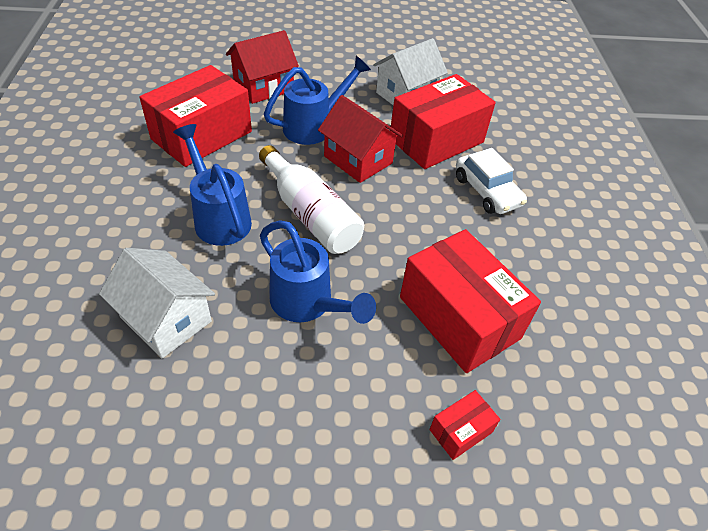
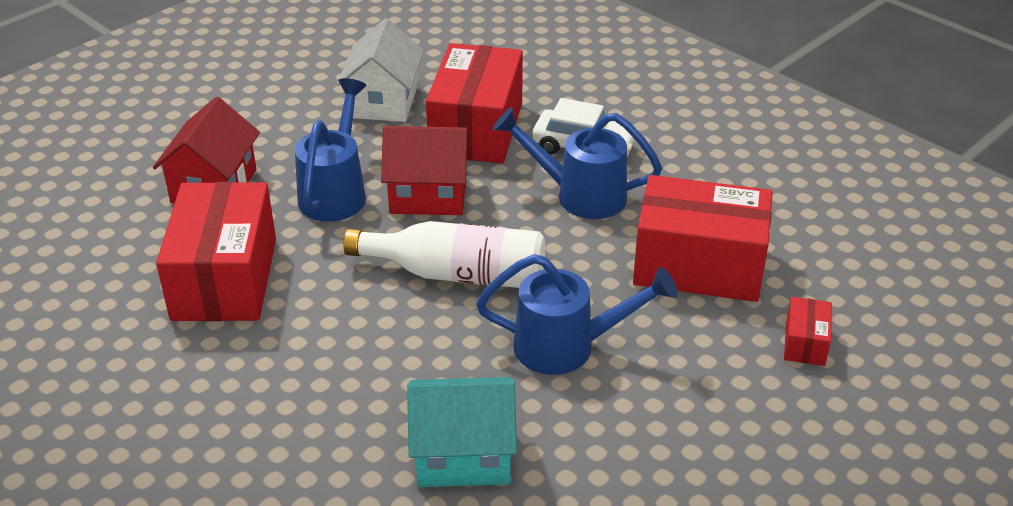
camera: 40 degrees left, 10 degrees down
white house [99,248,215,358] -> turquoise house [407,377,517,487]
blue watering can [173,124,252,246] -> blue watering can moved to [493,107,662,219]

